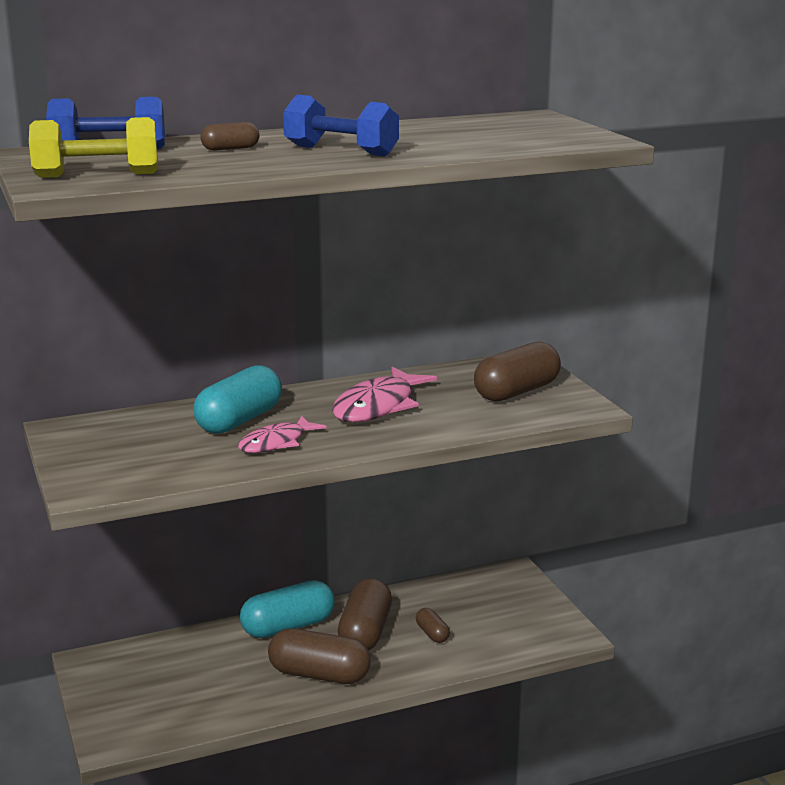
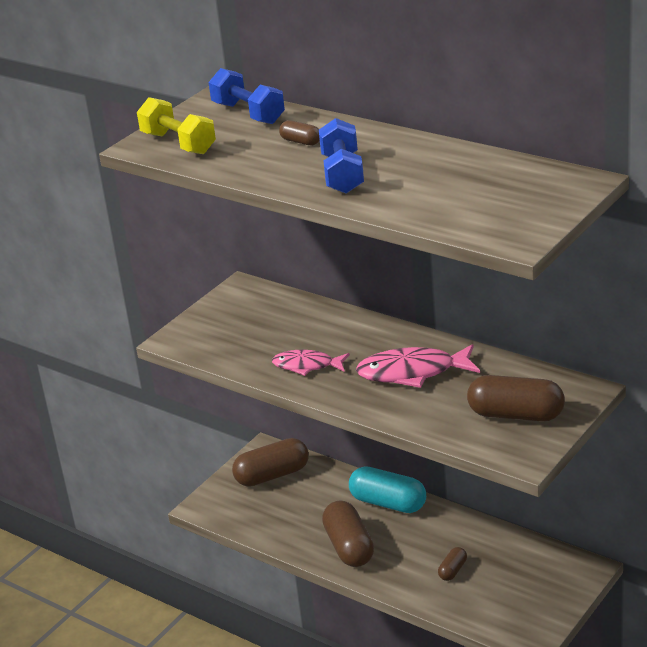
camera: 60 degrees right, 10 degrees up
turquoise capsule [193,365,282,434] -> none
brown capsule [338,578,392,650] -> brown capsule moved to [232,438,309,487]

